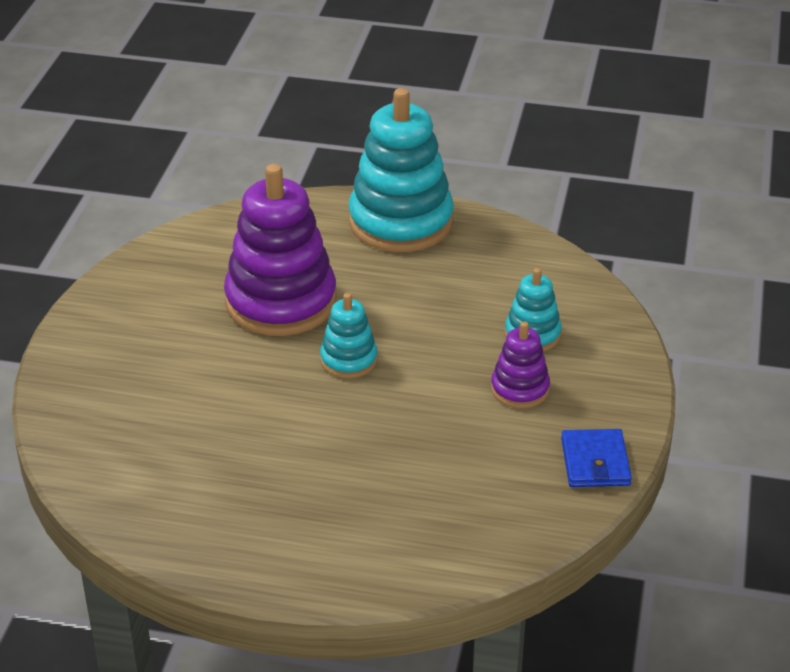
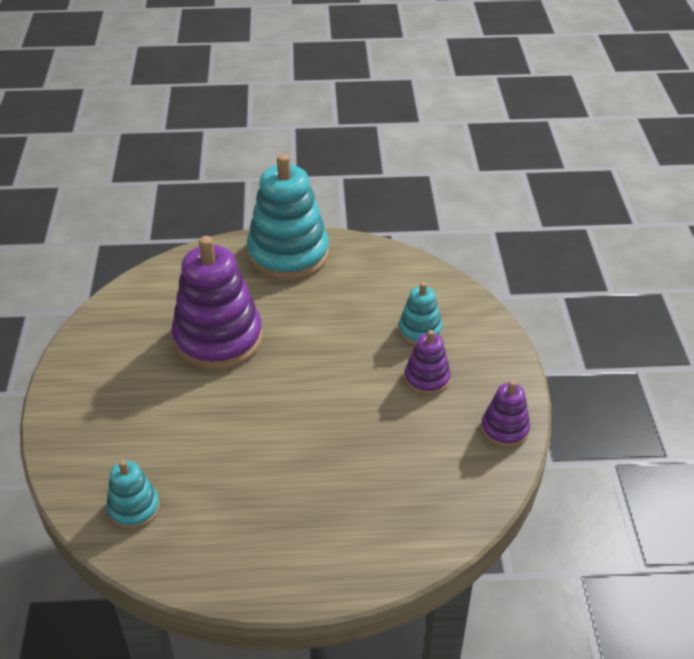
camera: 15 degrees left, 5 degrees up
turquoise stacking toy [320,293,378,379] -> turquoise stacking toy moved to [106,460,160,530]
blue wallet [561,429,632,487] -> purple stacking toy [481,381,530,448]

